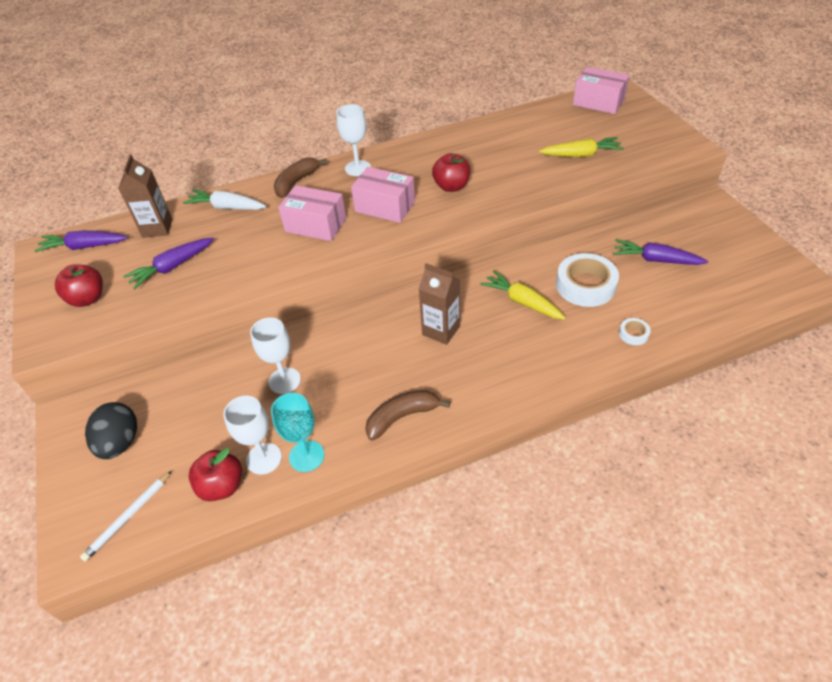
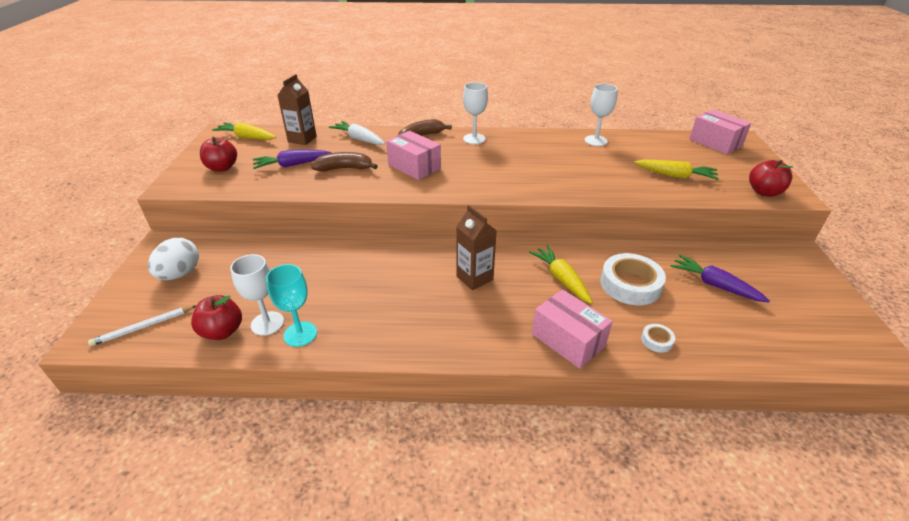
camera: 20 degrees right, 10 degrees down
purple carrot [34,230,128,252] -> yellow carrot [212,122,276,140]
black egg [85,402,137,459] -> white egg [148,238,199,280]
white goblet [250,317,301,394] -> white goblet moved to [585,84,618,146]
pink box [351,167,415,223] -> pink box moved to [532,289,613,369]
brown banana [365,390,450,440] -> brown banana moved to [311,152,378,172]
red apple [432,153,470,192] -> red apple moved to [749,160,793,197]

